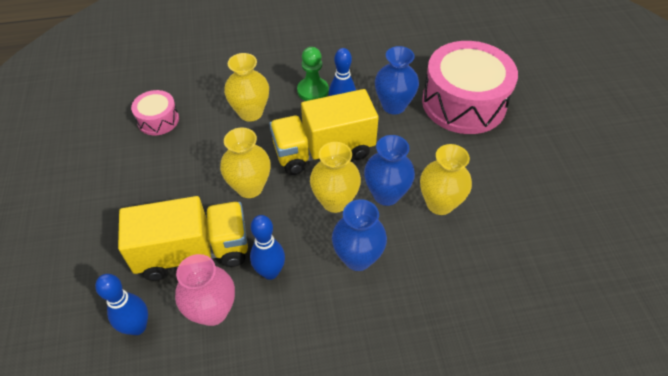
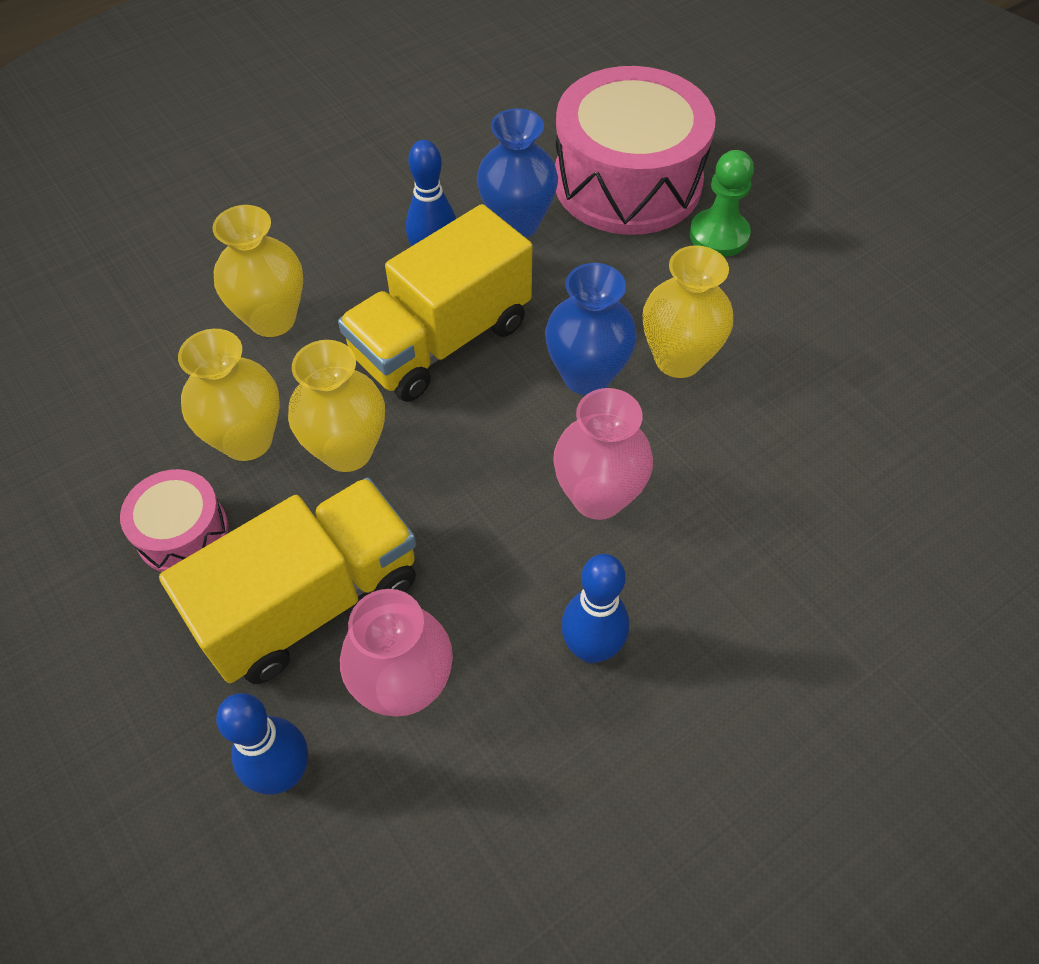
camera: 25 degrees left, 5 degrees up
pink drum [131,90,179,135] -> pink drum moved to [120,469,229,572]
blue bowling pin [250,215,285,280] -> blue bowling pin moved to [561,554,629,663]
green pawn [297,47,329,101] -> green pawn moved to [689,150,754,257]
yellow vase [310,142,361,213] -> yellow vase moved to [178,329,280,461]
blue vase [332,199,387,271] -> pink vase [553,388,653,520]

